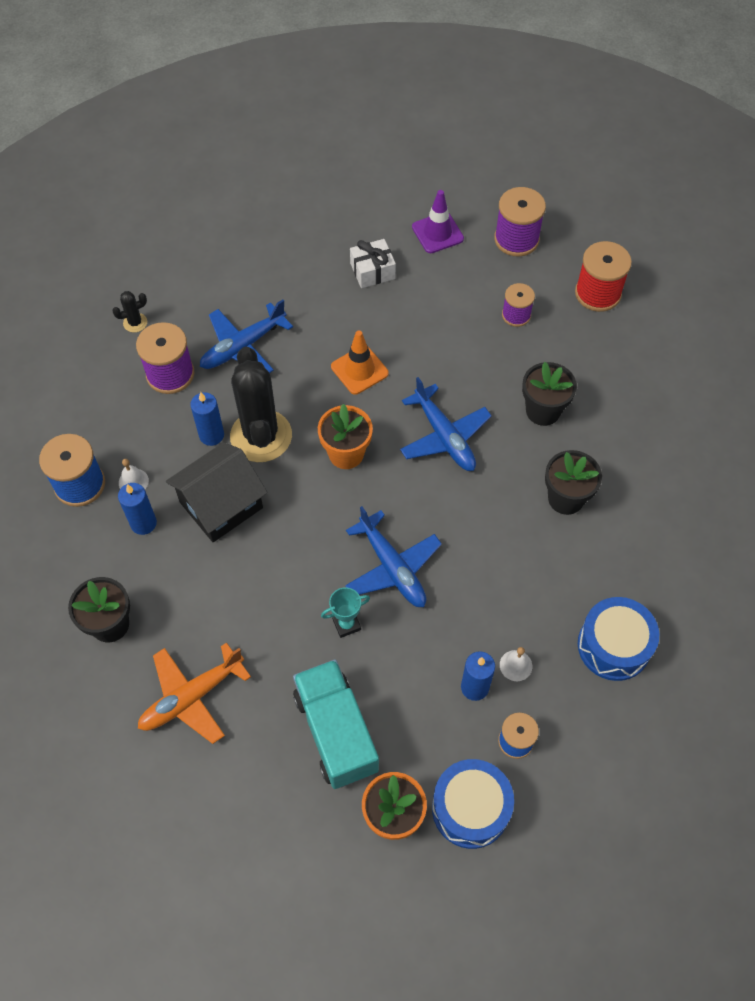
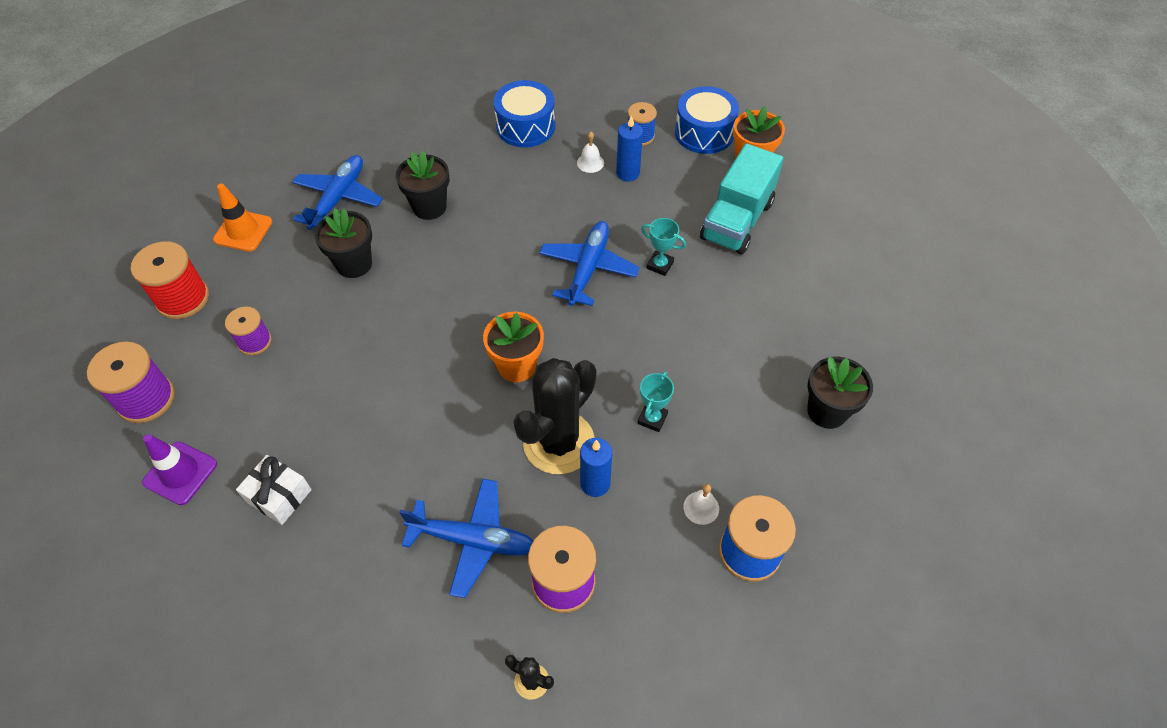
camera: 130 degrees left, 5 degrees down
blue candle [118,483,157,535] -> none
orange plane [138,643,251,744] -> none
black house [166,442,268,542] -> turquoise trophy [638,371,674,432]
orange traffic cone [331,330,389,395] -> orange traffic cone moved to [213,183,272,252]
blue plane [400,377,492,471] -> blue plane moved to [292,155,383,230]

